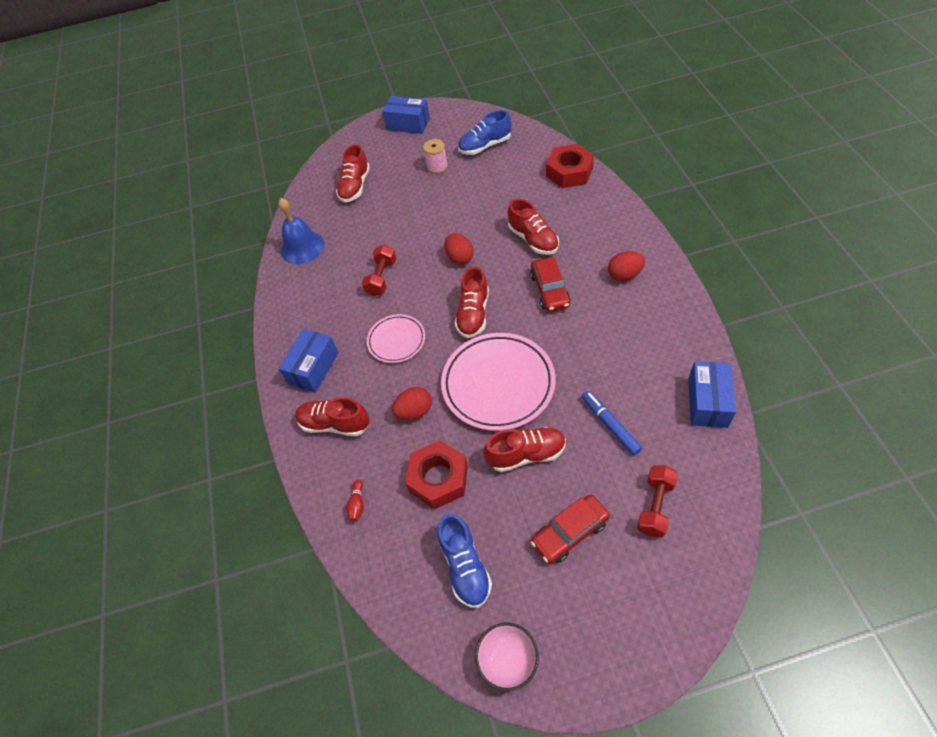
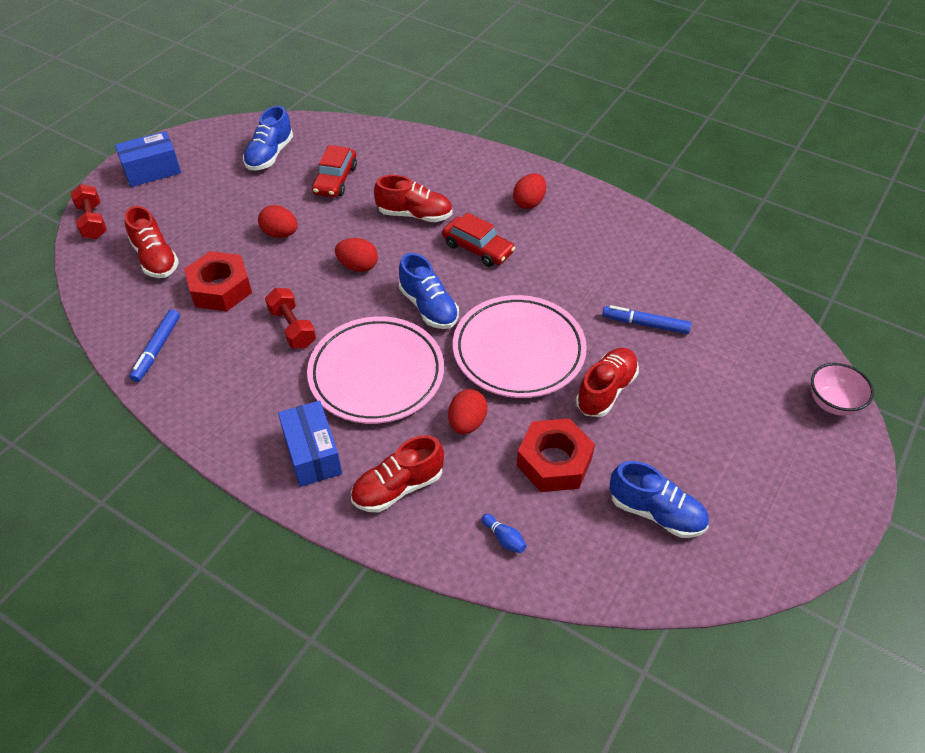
camera: 50 degrees left, 5 degrees down
blue bell [278,198,324,264] -> blue marker [129,309,180,382]
red bowling pin [346,480,364,522] -> blue bowling pin [482,514,527,553]
pink plate [367,314,425,363] -> pink plate [307,316,444,424], size x1.81
pink spool [423,139,448,174] -> none
red shoe [455,266,489,338] -> blue shoe [399,253,459,329]
pink bowl [475,622,539,691] -> pink bowl moved to [811,363,874,416]
red car [531,494,610,564] -> red car moved to [312,145,357,198]
red nut [546,144,594,188] -> red nut moved to [184,251,252,311]
red dumbbell [637,465,678,538] -> red dumbbell moved to [70,184,107,239]
blue box [688,362,736,428] -> none
none -> red egg [258,205,298,238]

